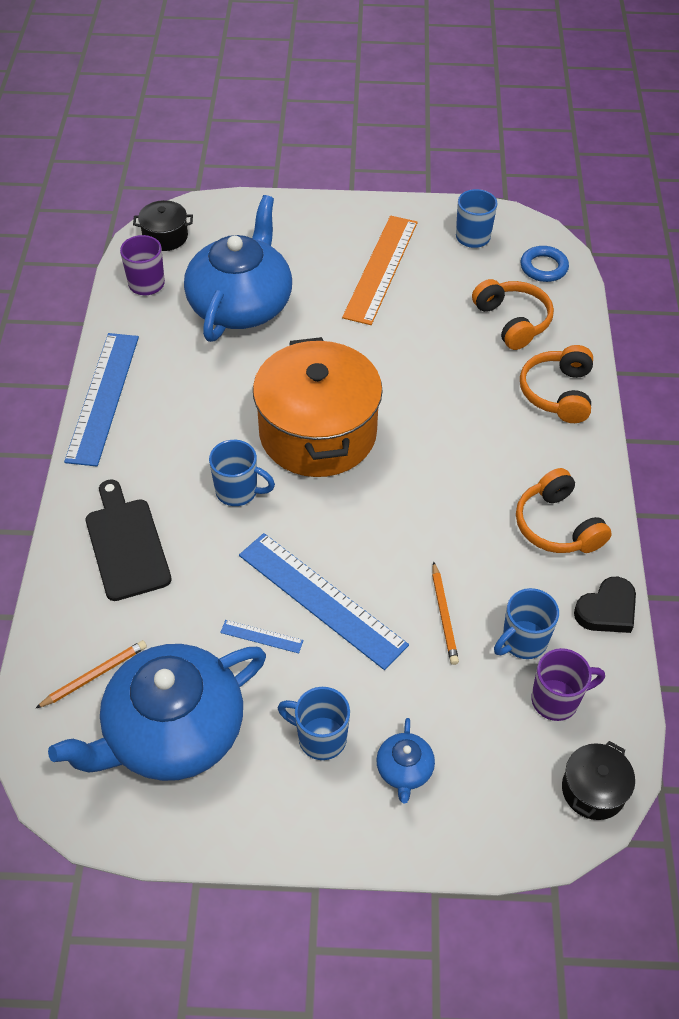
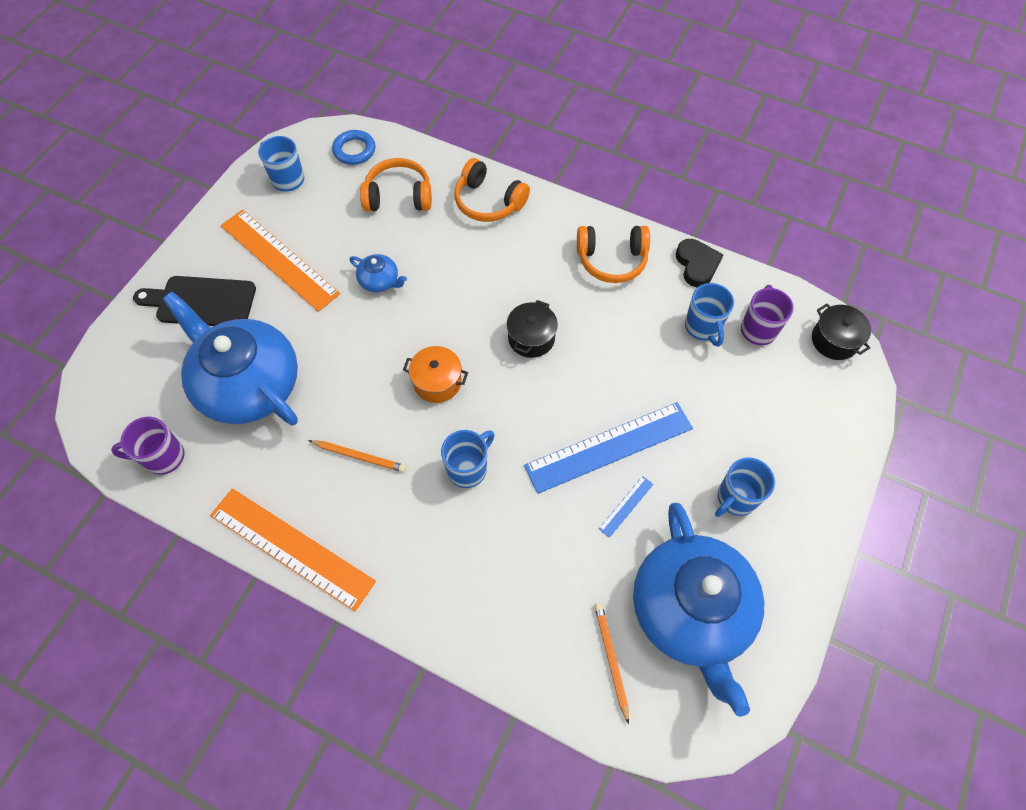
camera: 65 degrees left, 10 degrees up
blue ruler [64,333,139,466] -> orange ruler [210,488,376,611]
black cutting board [86,479,172,601] -> black cutting board moved to [133,276,256,326]
black pot [133,200,193,251] -> black pot moved to [506,300,558,358]
orange pot [253,337,383,477] -> orange pot [403,346,468,403], size x0.44
blue teapot [376,718,435,804] -> blue teapot moved to [349,254,407,292]
orange pencil [432,561,459,665] -> orange pencil moved to [308,440,406,472]

